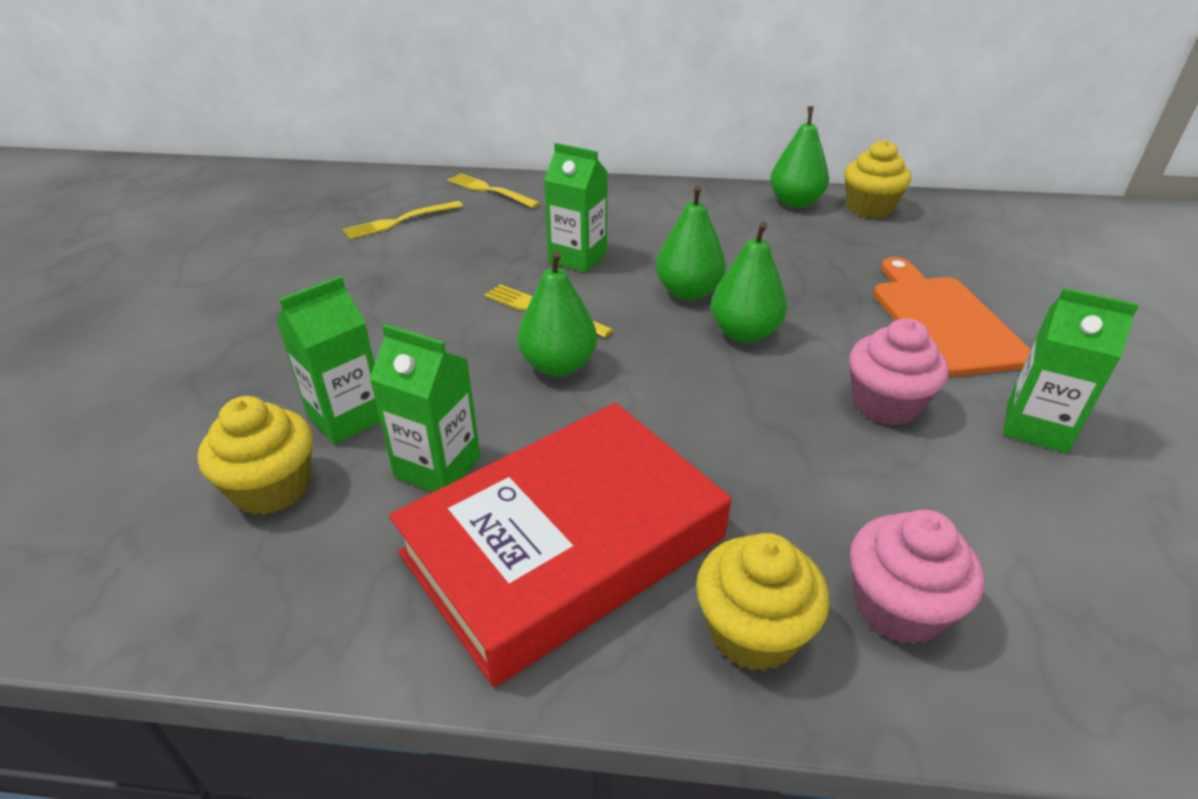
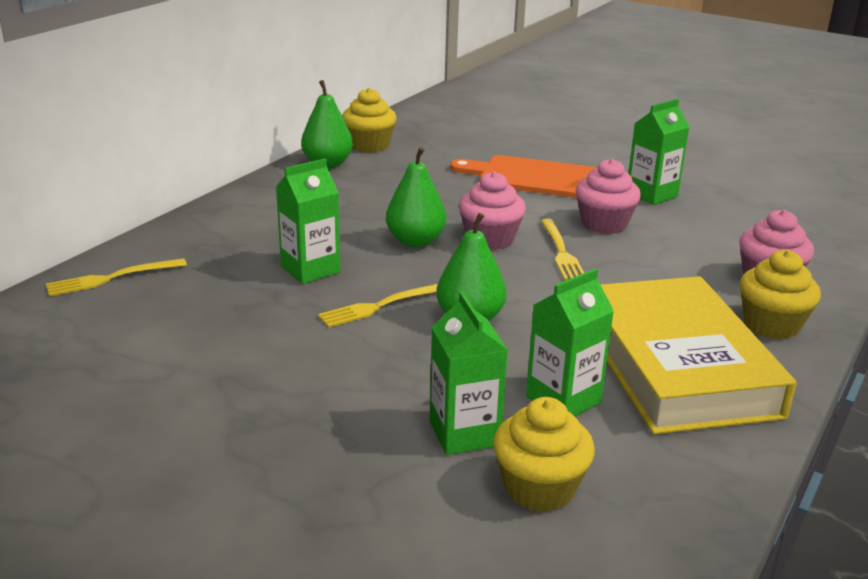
camera: 65 degrees left, 10 degrees down
yellow fork [343,201,463,240] -> yellow fork moved to [541,219,584,280]
red book [389,403,731,687] -> yellow book [600,276,796,434]
green pear [711,222,787,343] -> pink cupcake [459,172,526,250]

